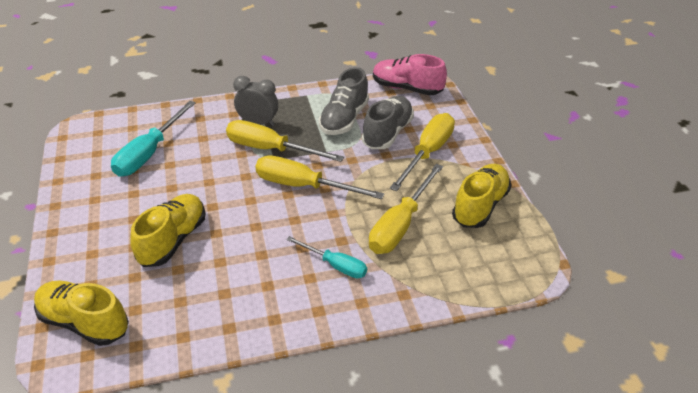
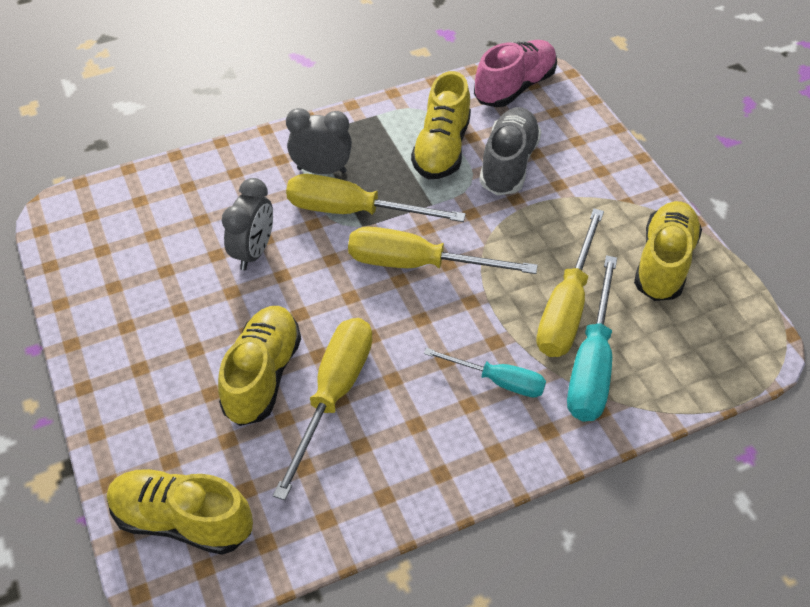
camera: 10 degrees left, 10 degrees up
turquoise screwdriver [111,101,196,177] -> turquoise screwdriver moved to [567,255,617,421]
grey shoe [319,67,369,135] -> yellow shoe [411,71,471,179]
pink shoe [373,54,447,95] -> pink shoe turned 120 degrees clockwise [474,40,557,107]
yellow screwdriver [390,113,455,191] -> yellow screwdriver moved to [273,318,373,500]
none -> grey clock [222,178,273,270]

